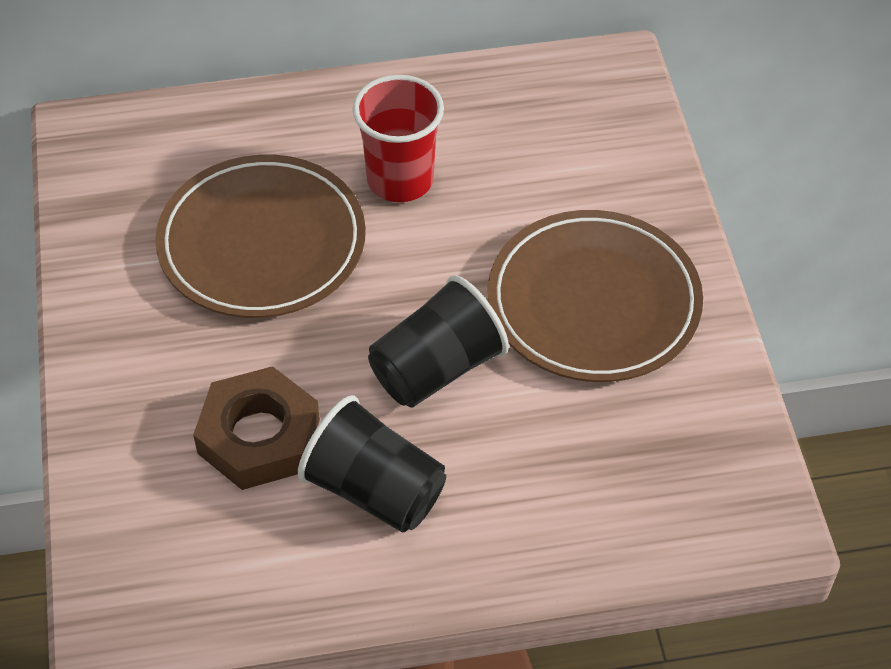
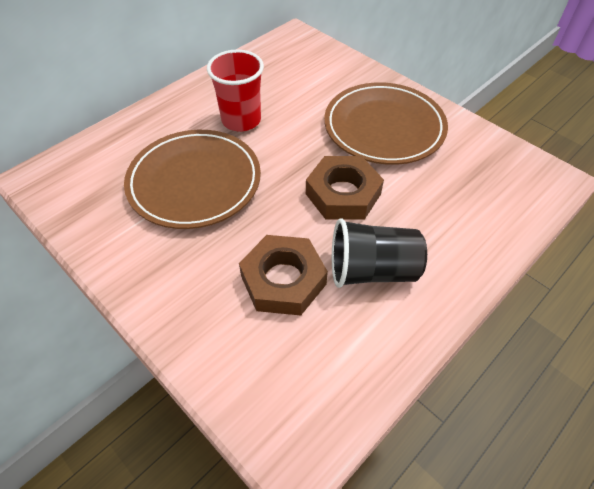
camera: 35 degrees left, 0 degrees up
black cup [368,275,509,407] -> brown nut [306,156,384,220]

